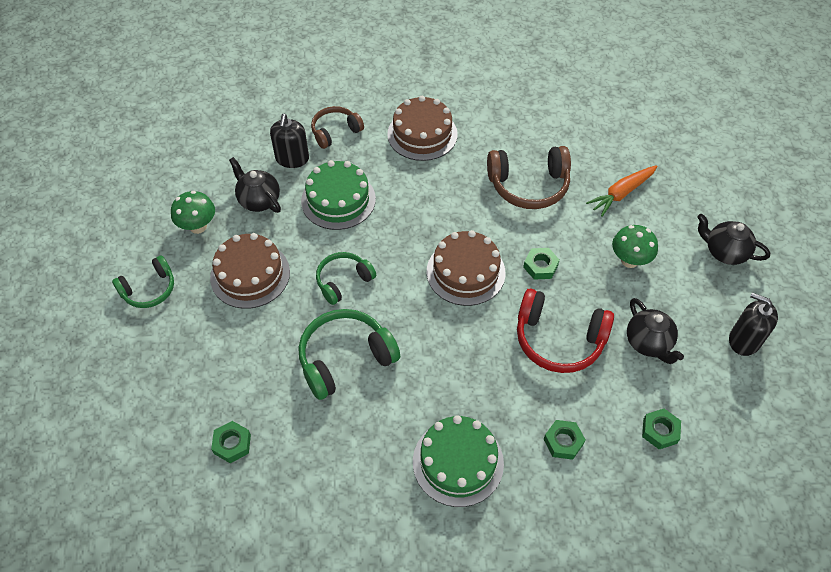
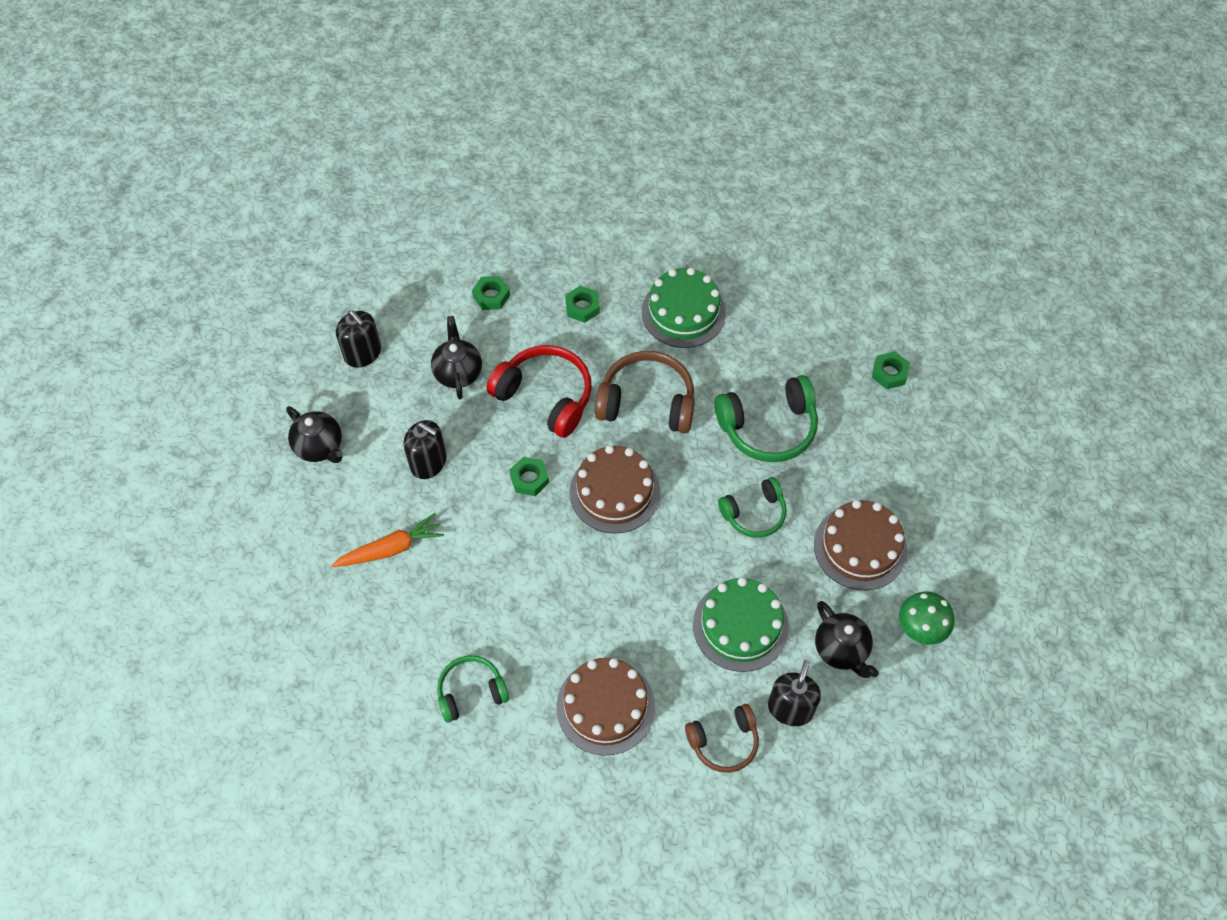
camera: 165 degrees left, 5 degrees up
green headphones [112,255,174,308] -> green headphones moved to [437,655,509,723]
brown headphones [487,146,571,209] -> brown headphones moved to [595,351,695,433]
green mushroom [612,225,658,268] -> black soap dispenser [404,420,447,479]

